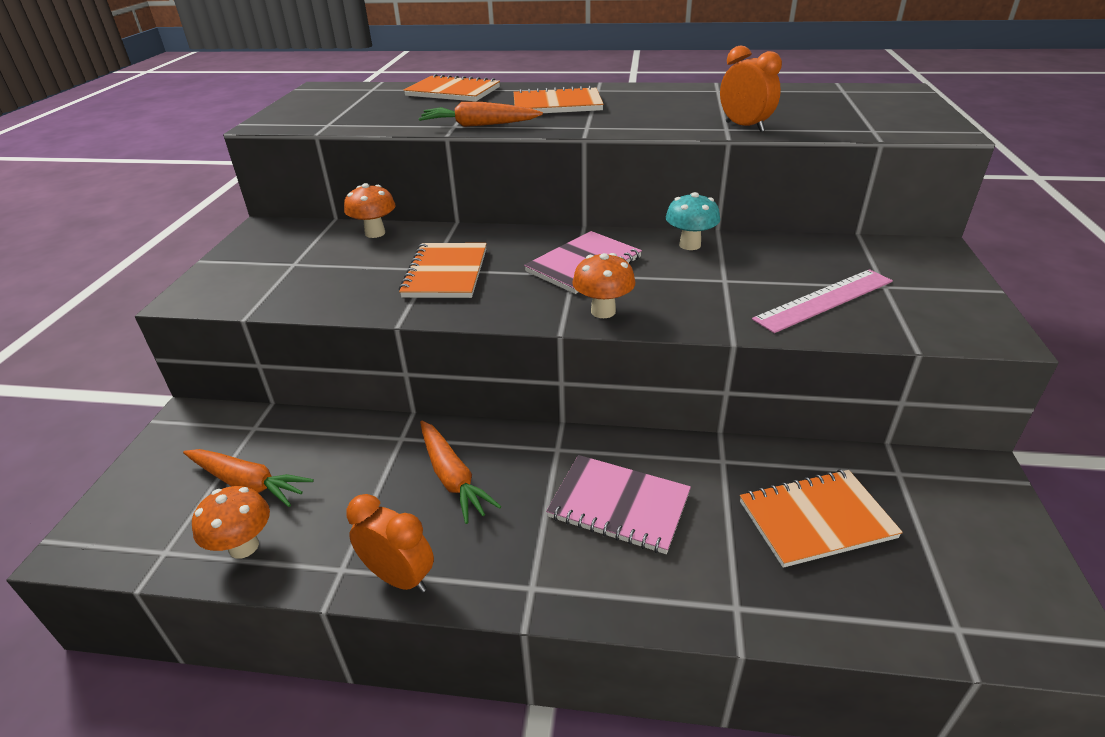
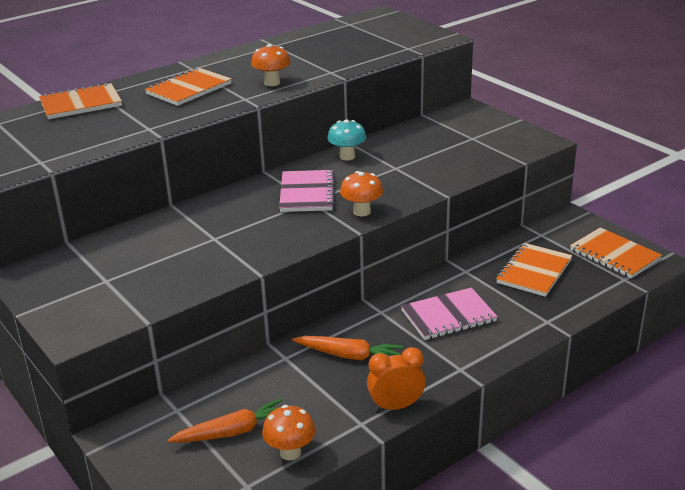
camera: 45 degrees left, 5 degrees down
orange mushroom [344,183,396,238] -> orange mushroom moved to [251,44,291,86]
orange notebook [399,243,487,298] -> orange notebook moved to [570,227,662,278]
orange carrot [419,102,543,127] -> none
orange clock [720,45,782,132] -> none
pink ruler [752,269,893,333] -> none

